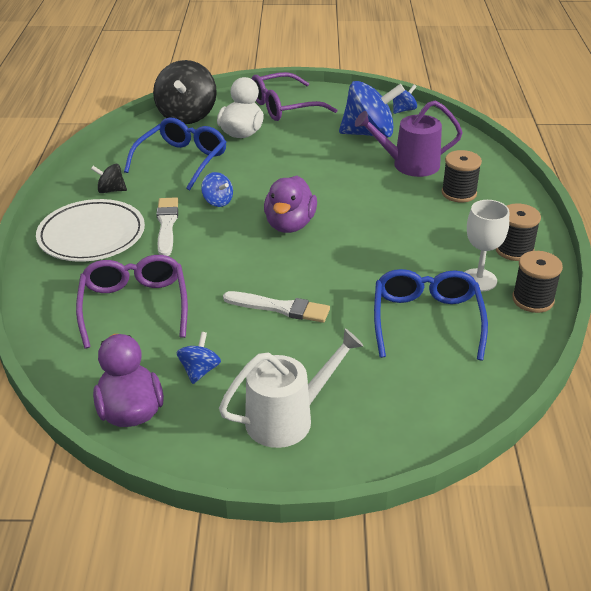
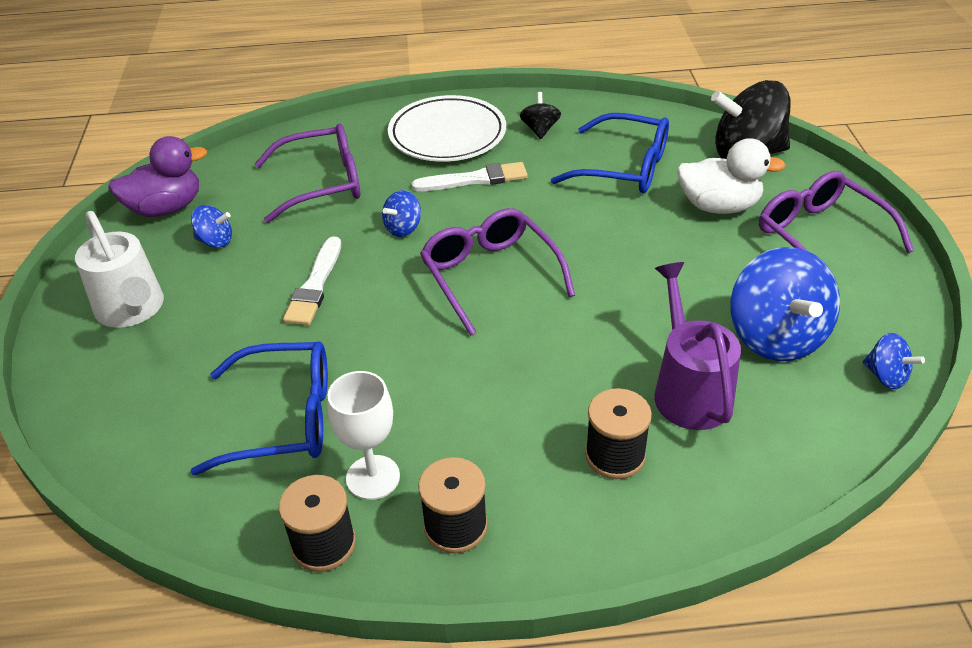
camera: 85 degrees right, 5 degrees up
blue spinning top [201,172,233,207] -> blue spinning top moved to [382,190,421,237]
purple duck [264,176,317,233] -> purple glasses [420,208,575,336]

